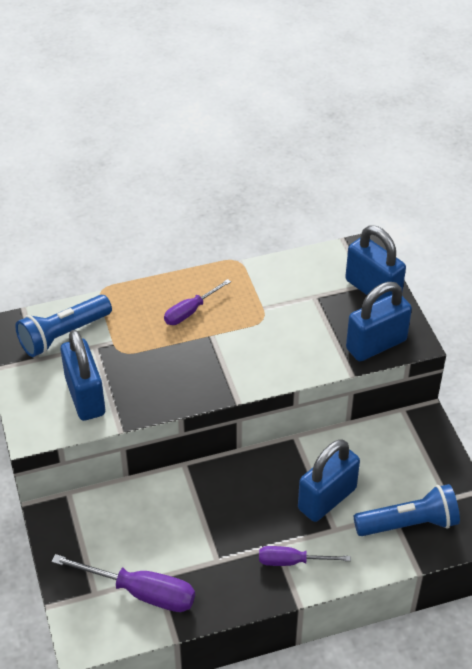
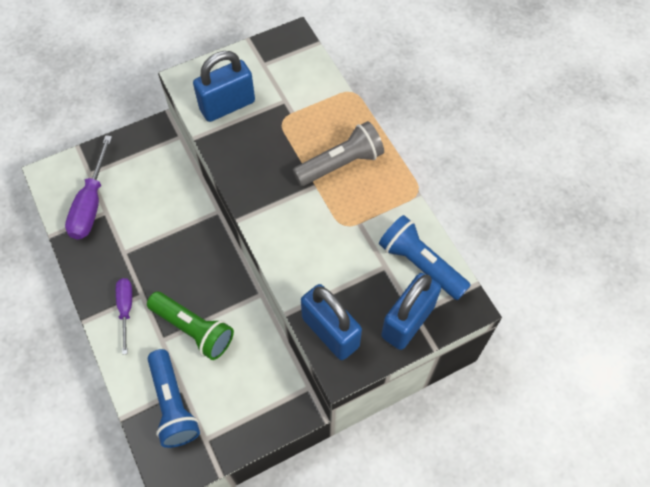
camera: 80 degrees right, 15 degrees up
blue flashlight [15,295,112,357] -> blue flashlight moved to [379,215,471,300]
purple screwdriver [164,279,231,325] -> grey flashlight [293,121,384,186]
blue padlock [298,439,360,522] -> green flashlight [147,292,234,360]

